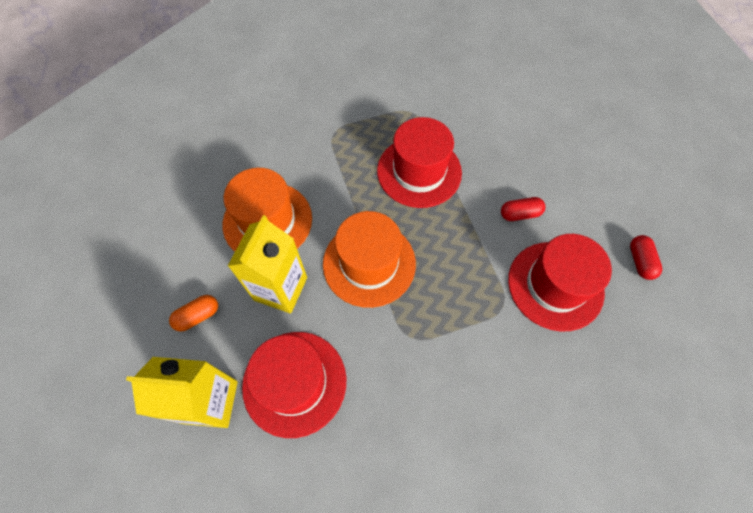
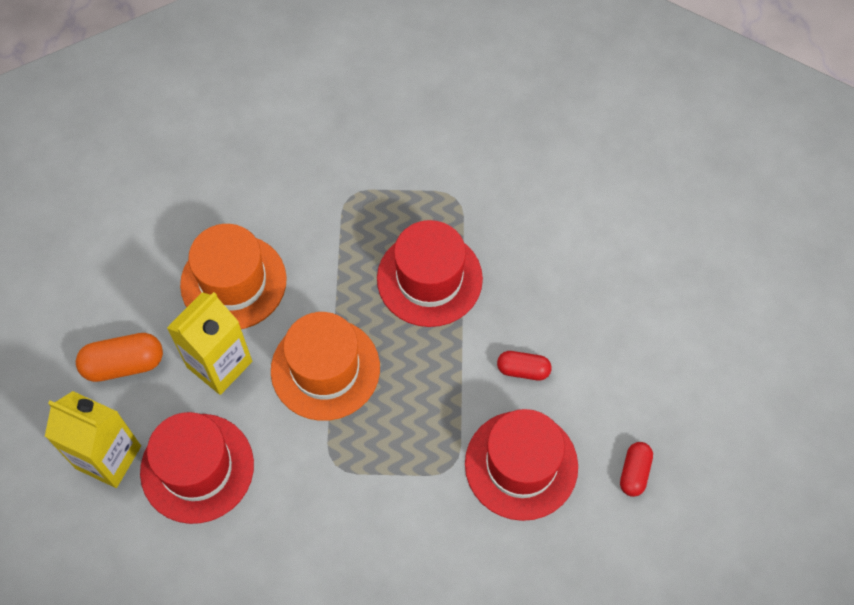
camera: 20 degrees right, 0 degrees up
orange capsule [169,295,218,332] -> orange capsule [76,333,163,382], size x1.57

